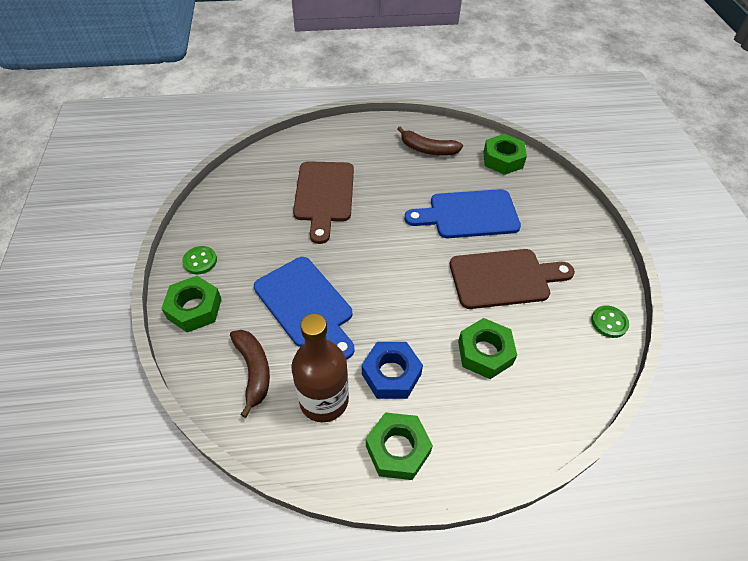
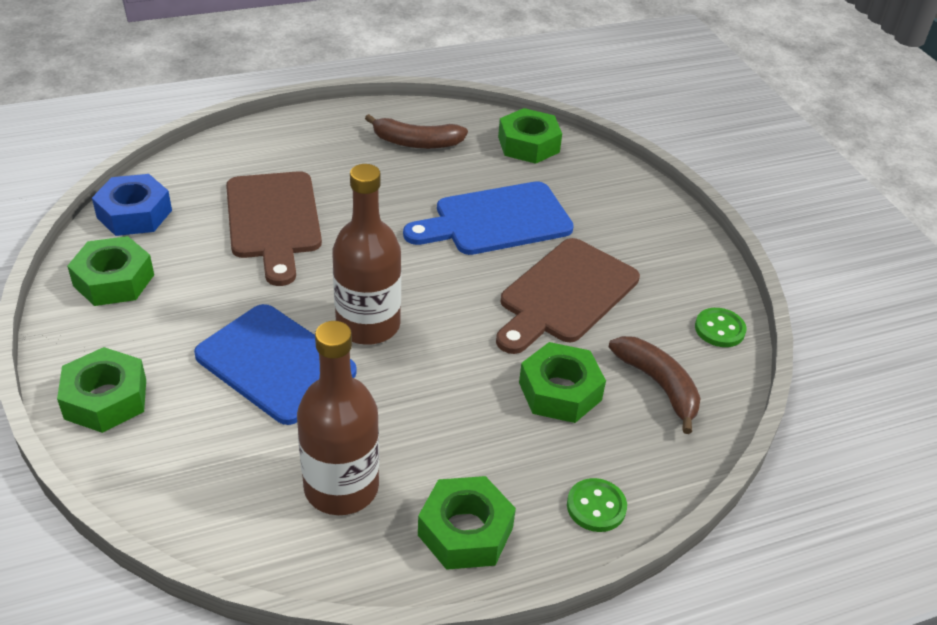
camera: 15 degrees left, 10 degrees down
green button [182,246,217,274] -> green button moved to [567,478,627,532]
brown banana [230,330,270,418] -> brown banana moved to [608,336,701,434]
blue nut [362,342,423,399] -> blue nut moved to [92,174,172,236]
brown cutting board [450,249,575,309] -> brown cutting board turned 150 degrees clockwise [496,238,640,354]
none -> green nut [67,236,154,306]
none -> brown bottle [332,164,401,345]

